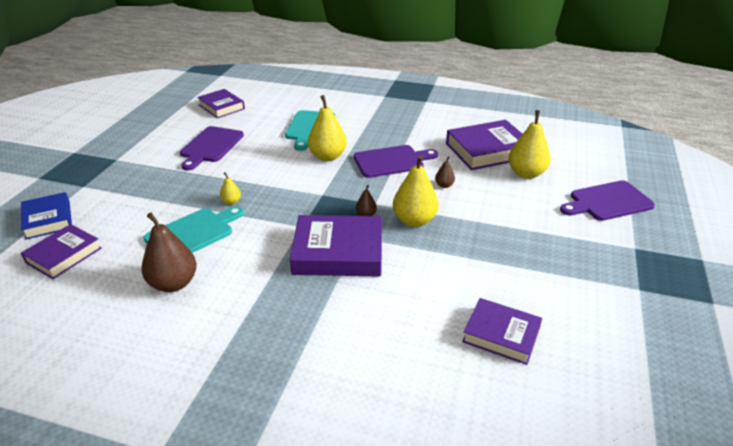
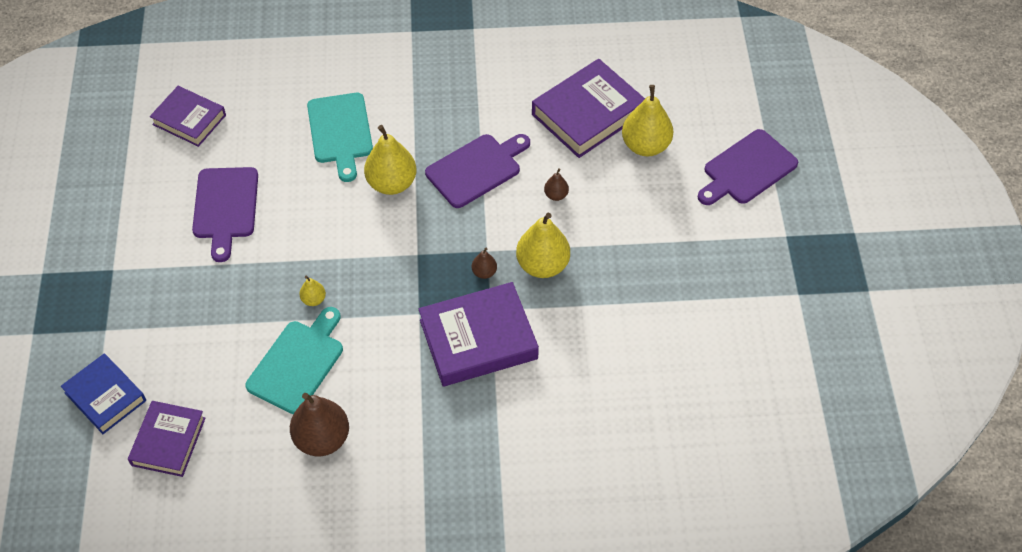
camera: 20 degrees left, 20 degrees up
purple book [462,298,542,365] -> none

